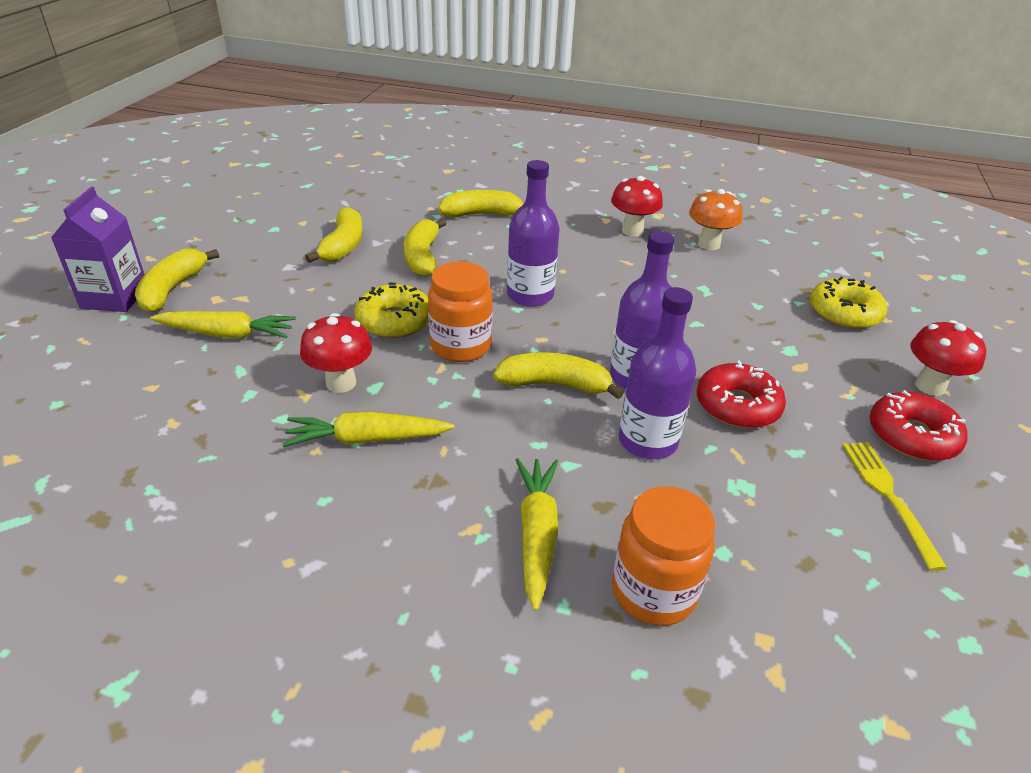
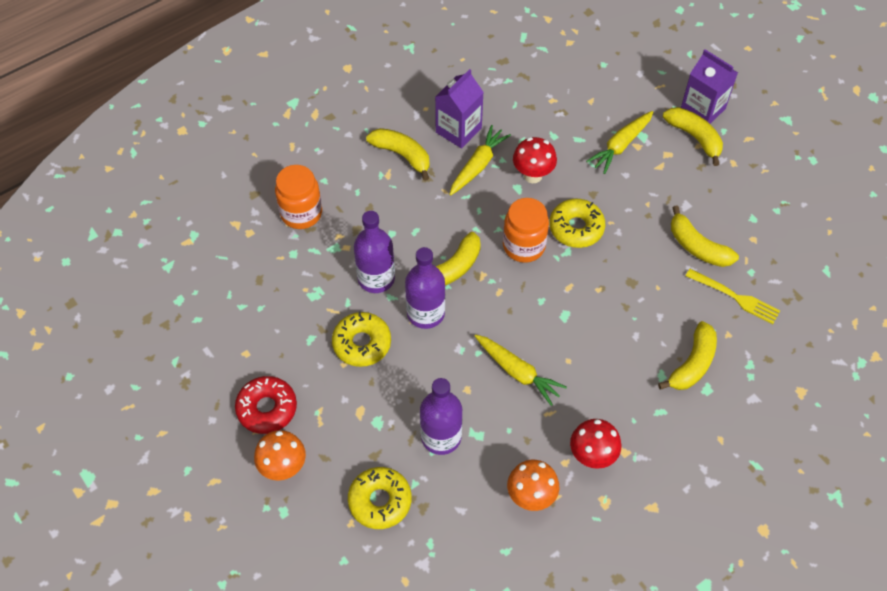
camera: 130 degrees right, 20 degrees up
yellow banana [404,218,446,277] -> yellow banana moved to [366,128,430,181]
purple bottle [507,160,559,307] -> purple bottle moved to [420,378,462,455]
yellow carrot [516,458,558,611] -> yellow carrot moved to [475,334,567,406]
red donut [697,361,786,428] -> yellow donut [332,311,391,367]
yellow fork [842,442,947,571] -> yellow fork moved to [686,269,780,324]
red mushroom [910,320,987,396] -> orange mushroom [254,430,306,481]
none -> purple carton [435,69,484,148]

